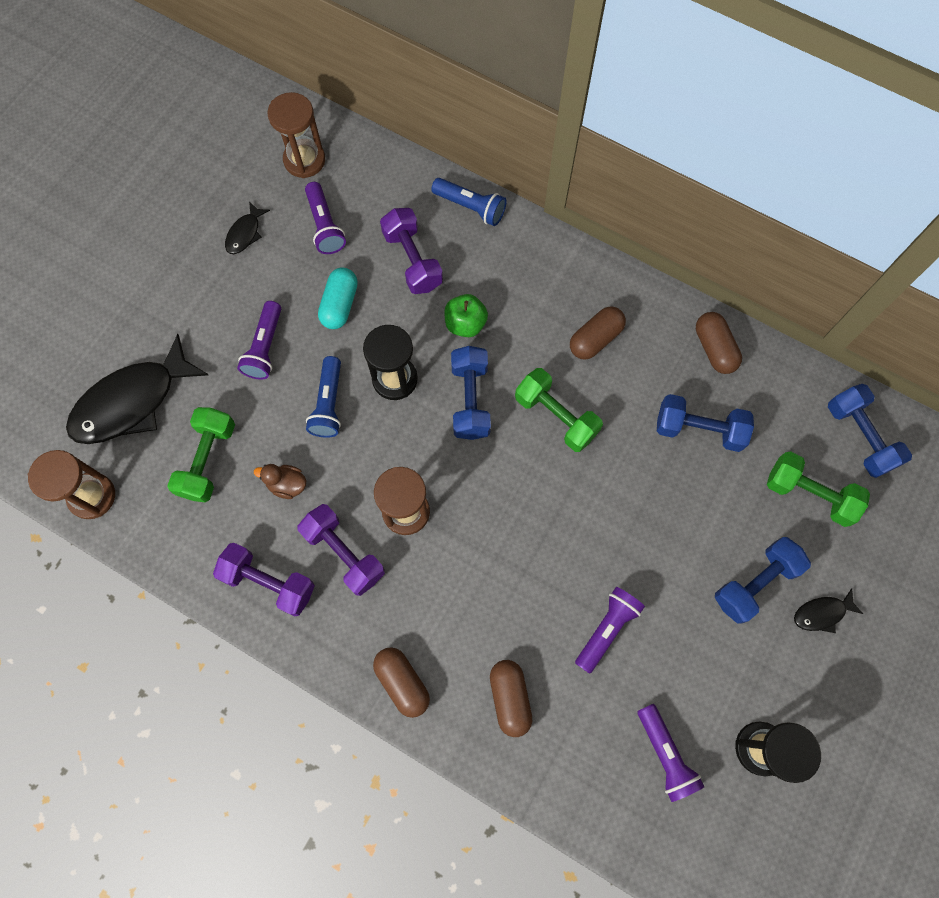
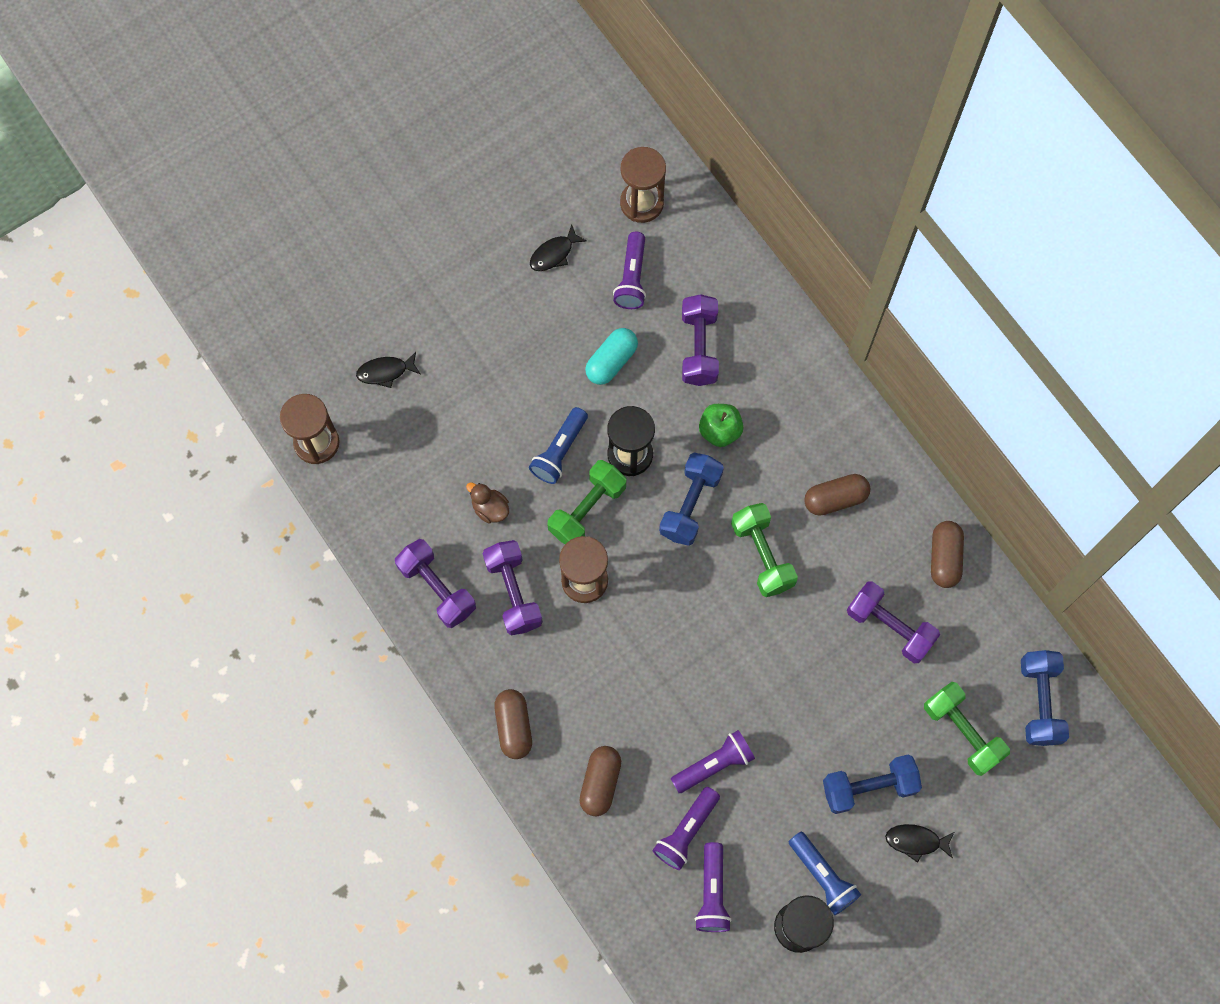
camera: 25 degrees right, 0 degrees up
black fish [66,334,208,444] -> black fish [356,352,420,388], size x0.45
green dumbbell [167,407,235,503] -> green dumbbell moved to [548,460,626,544]
purple flashlight [237,301,281,380] -> purple flashlight moved to [653,787,720,870]
blue flashlight [431,178,507,226] -> blue flashlight moved to [788,831,861,915]
blue dumbbell [657,394,754,452] -> purple dumbbell [847,581,940,663]

